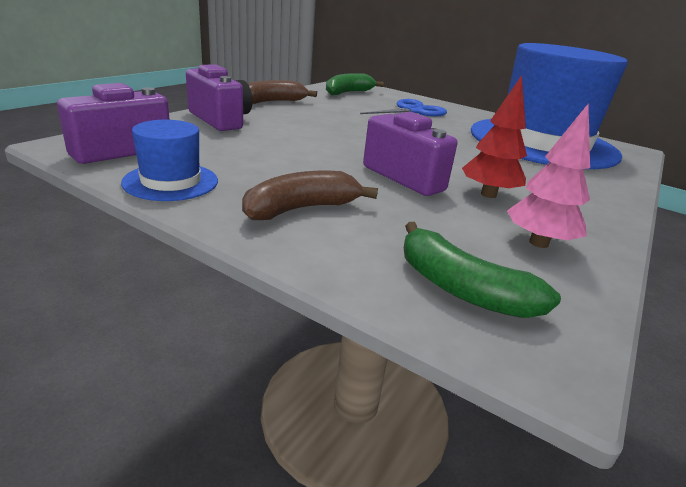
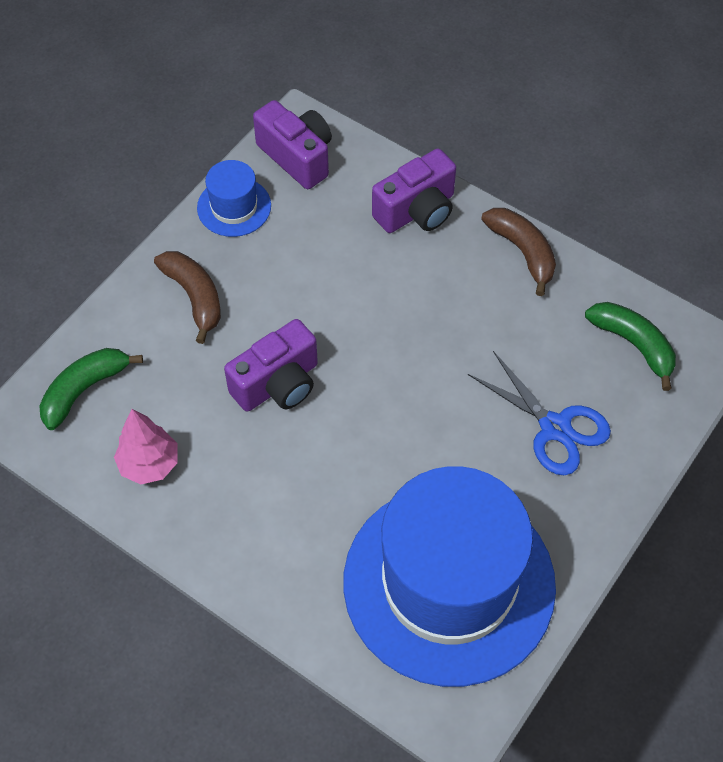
camera: 95 degrees right, 30 degrees up
red tree [462,75,527,198] -> none

